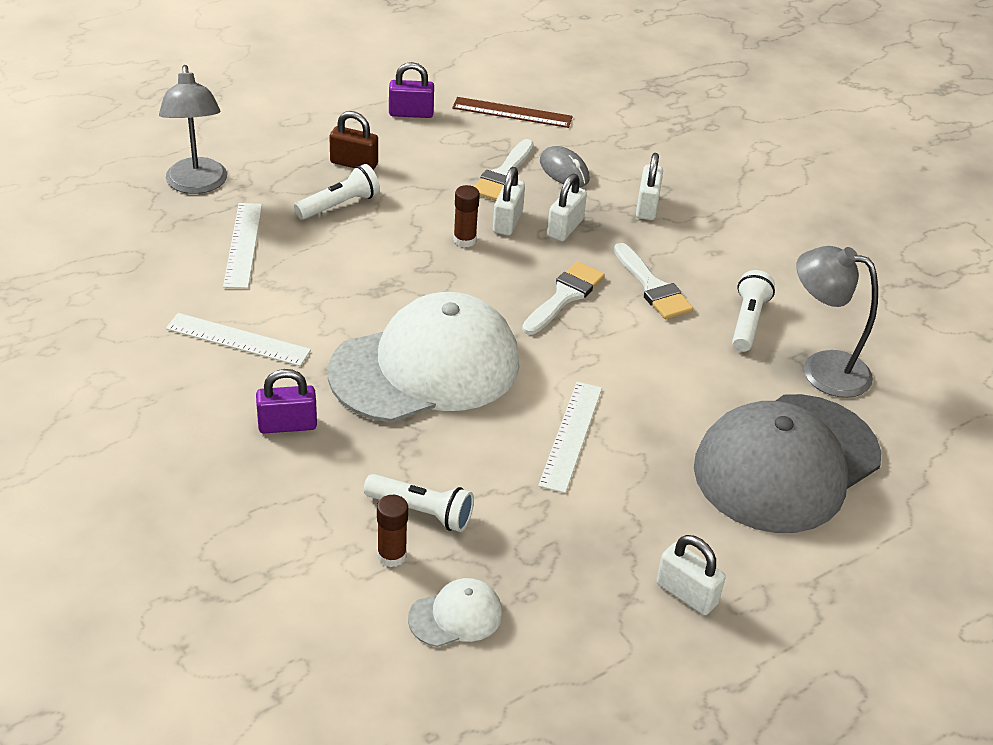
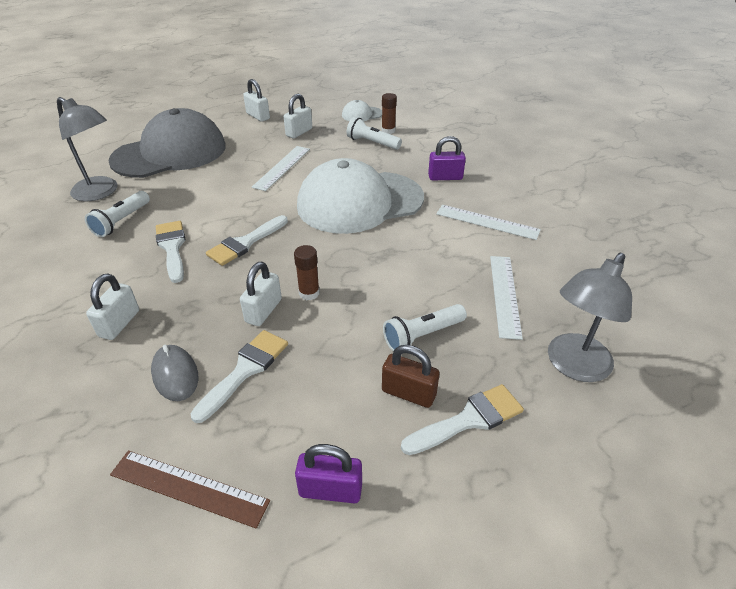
camera: 170 degrees left, 0 degrees up
grey lamp [159,65,227,194] -> grey lamp turned 135 degrees counterclockwise [548,253,632,382]
white padlock [547,174,587,241] -> white padlock moved to [284,94,312,138]
none -> white brush [401,384,524,455]

